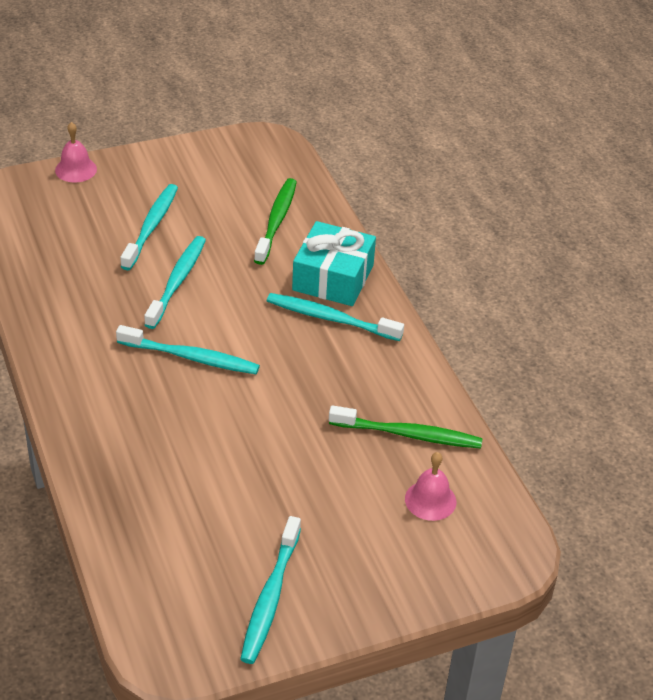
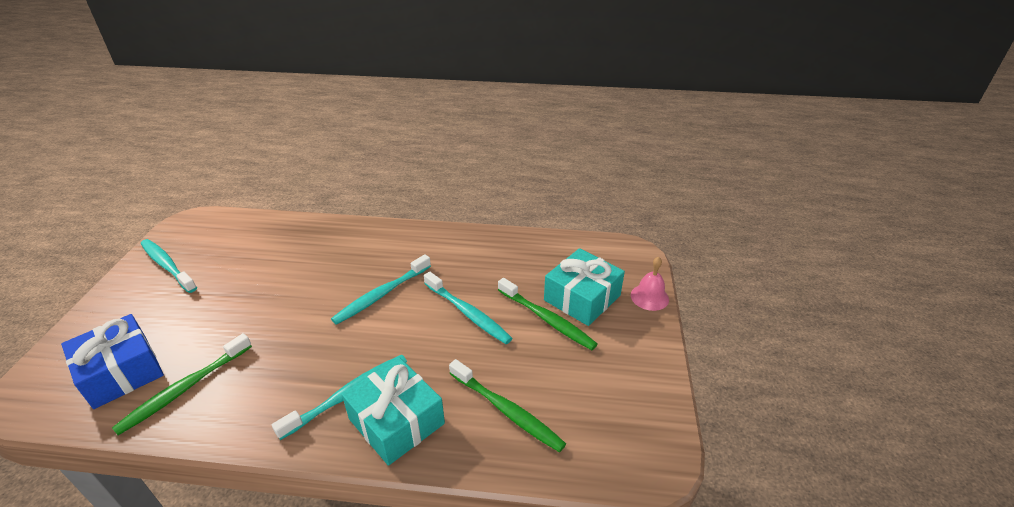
camera: 120 degrees right, 5 degrees down
turquoise toothbrush [120,184,178,270] -> green toothbrush [498,278,598,350]
pink bell [405,452,456,521] -> blue gift [61,314,164,409]
none -> turquoise gift [544,248,625,326]

